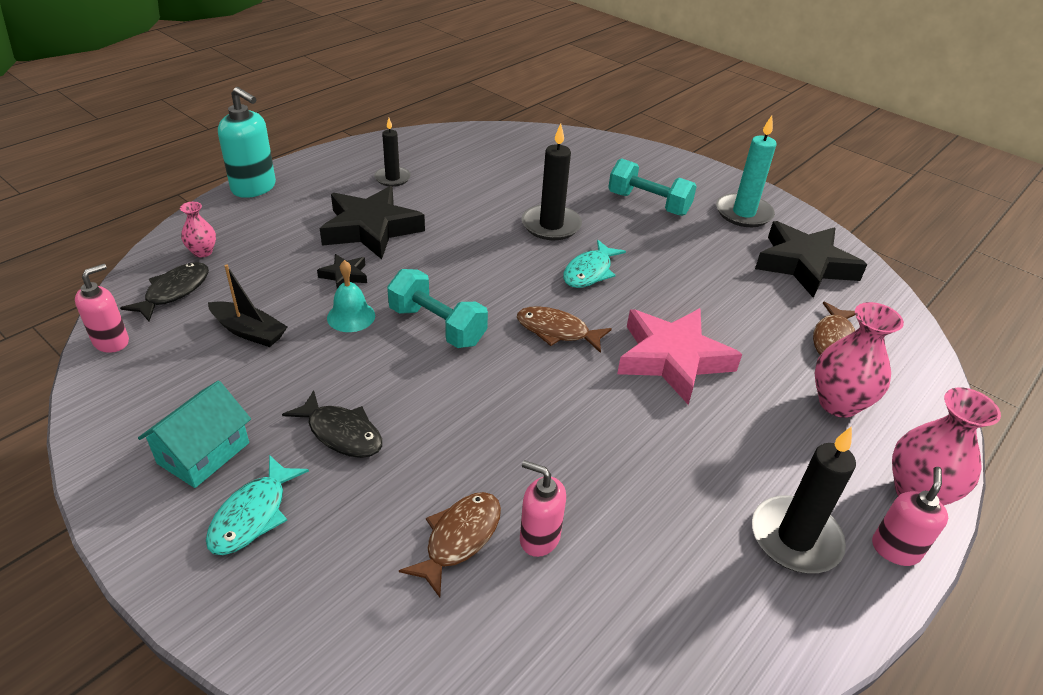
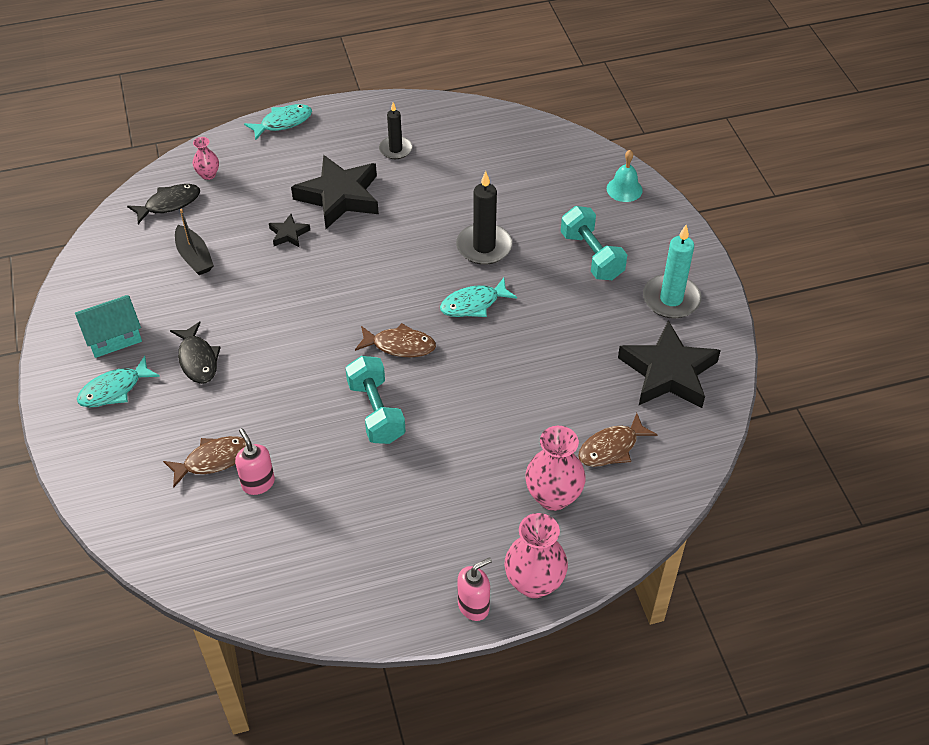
camera: 35 degrees right, 10 degrees up
pink soap dispenser [75,264,129,353] -> none
turquoise soap dispenser [218,87,276,198] -> turquoise fish [244,104,312,141]
turquoise bell [327,260,375,332] -> turquoise bell moved to [607,150,643,202]
turquoise dumbbell [387,269,488,348] -> turquoise dumbbell moved to [345,356,406,444]
brown fish [517,306,612,353] -> brown fish turned 135 degrees clockwise [355,323,436,357]
pink star [617,308,742,405] -> none
black candle [752,426,856,573] -> none

